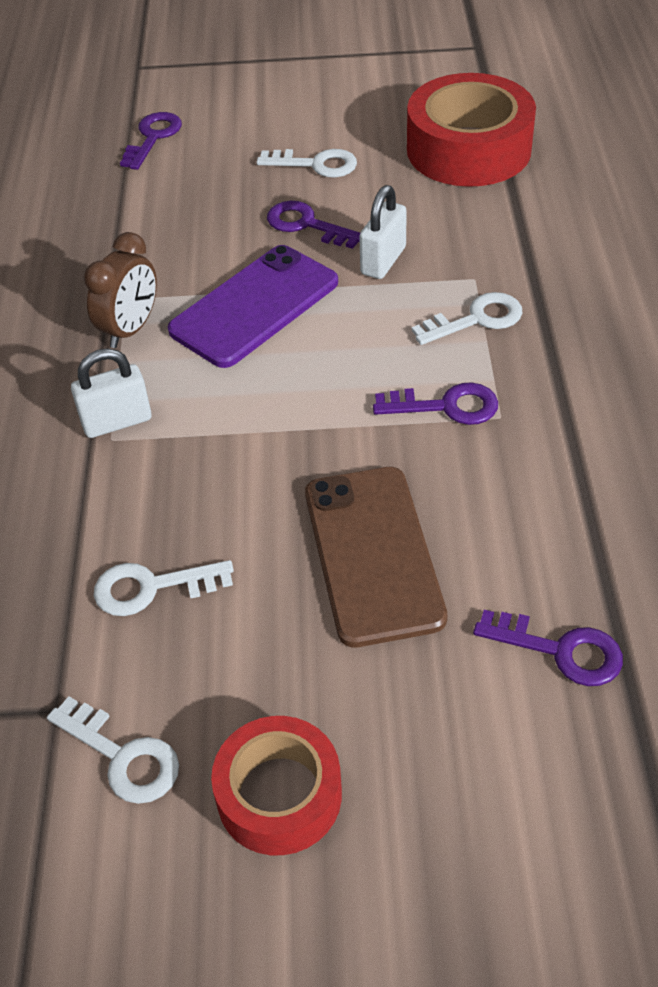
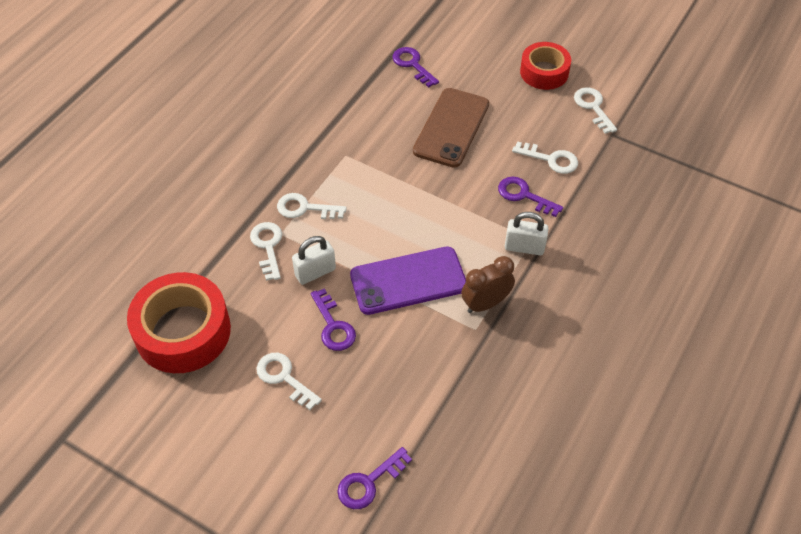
camera: 150 degrees left, 5 degrees up
purple key [373,382,498,425] -> purple key moved to [498,176,563,217]
none -> white key [250,222,282,281]

